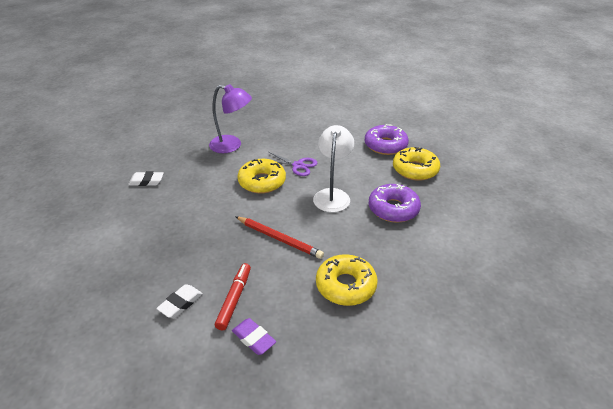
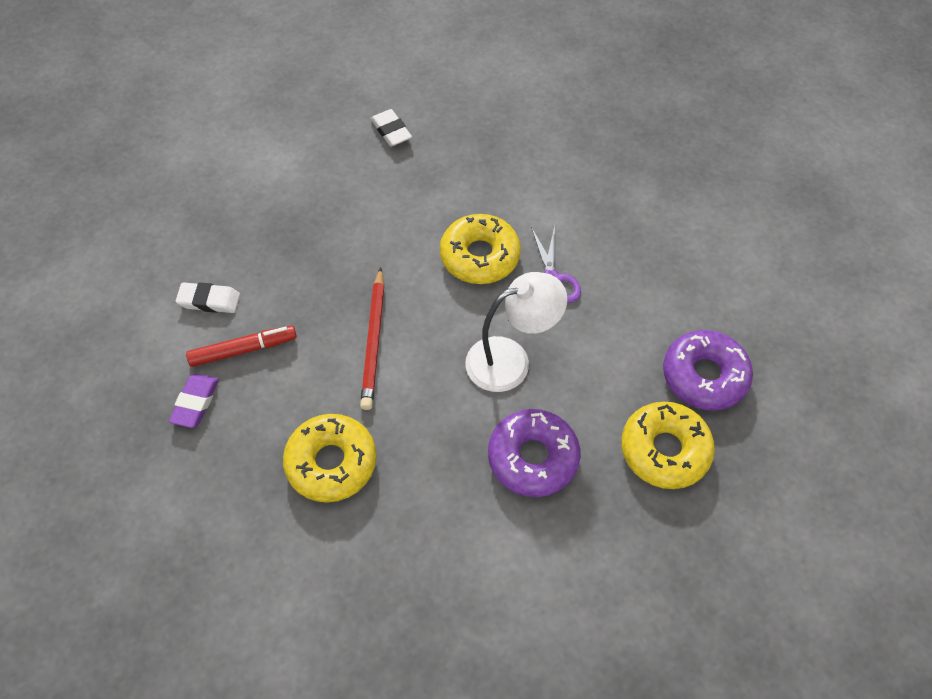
camera: 60 degrees right, 20 degrees up
purple lamp [209,84,252,153] -> none

